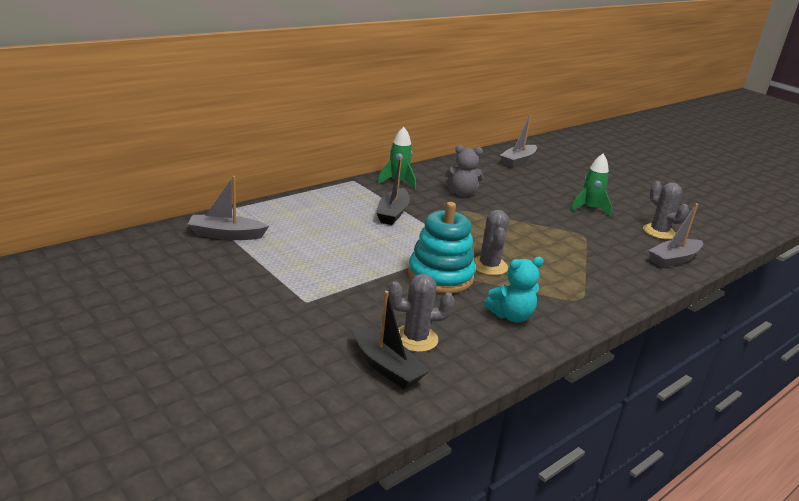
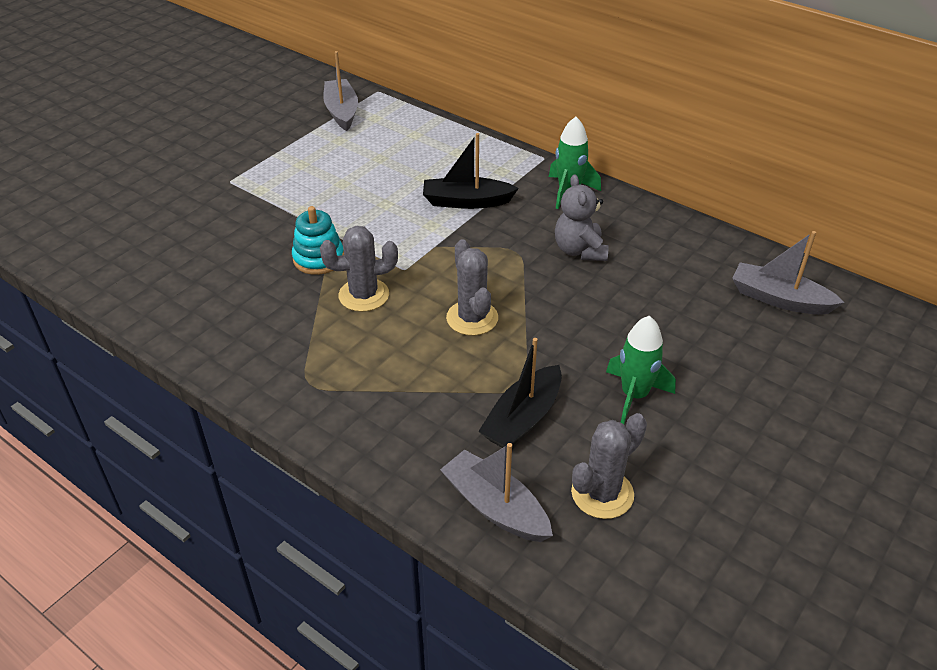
camera: 80 degrees right, 15 degrees up
black boat [353,291,429,389] -> black boat moved to [478,338,562,448]
grey cactus [388,274,455,352] -> grey cactus moved to [446,239,498,336]
turquoise stacking toy [408,202,476,294] -> turquoise stacking toy [292,206,344,275], size x0.62
turquoise teddy bear [484,257,544,322] -> none

